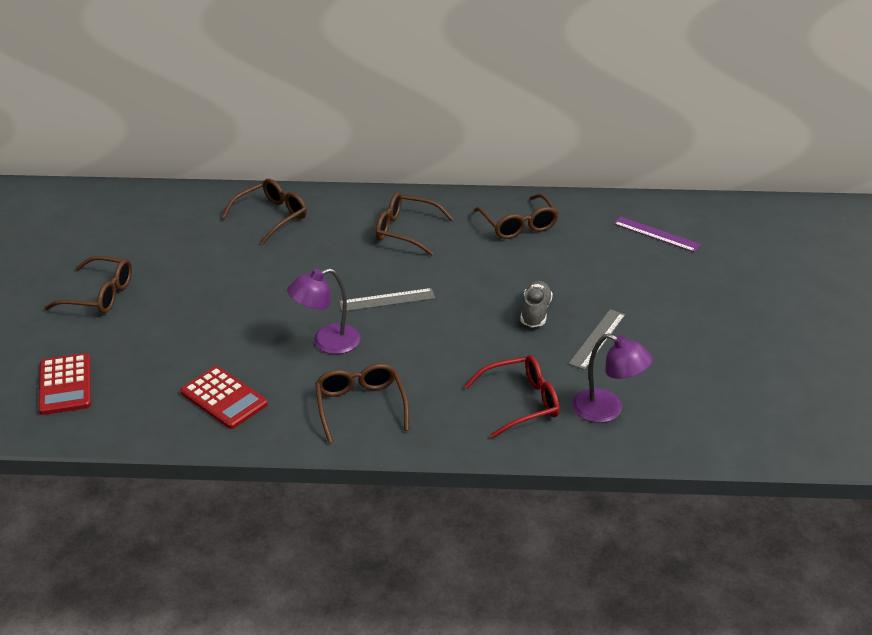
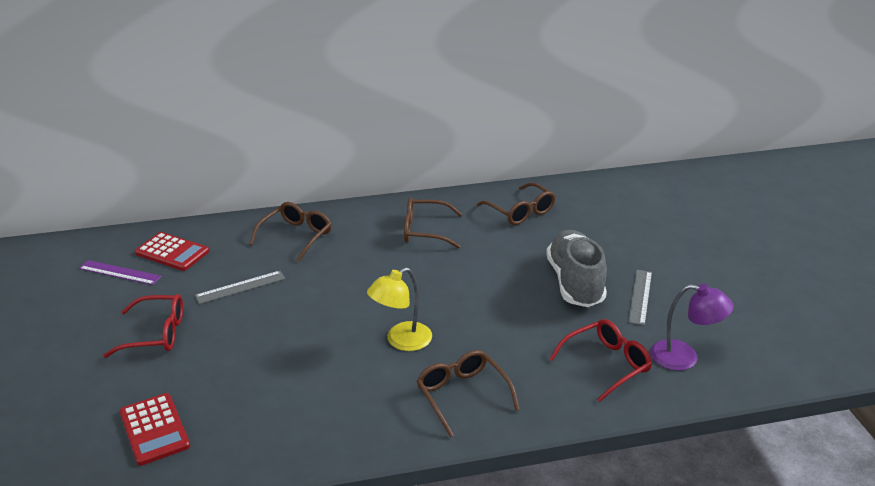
camera: 15 degrees left, 5 degrees down
brown glasses [44,256,132,314] -> red glasses [103,294,183,358]
red calculator [180,366,268,429] -> red calculator moved to [135,232,209,271]
purple lamp [287,268,360,354] -> yellow lamp [367,267,432,351]
grey ruler [339,288,435,311] -> grey ruler moved to [195,271,285,304]
grey shoe [520,281,553,327] -> grey shoe [546,230,607,307], size x1.85
purple ruler [614,216,701,252] -> purple ruler moved to [79,260,162,285]

